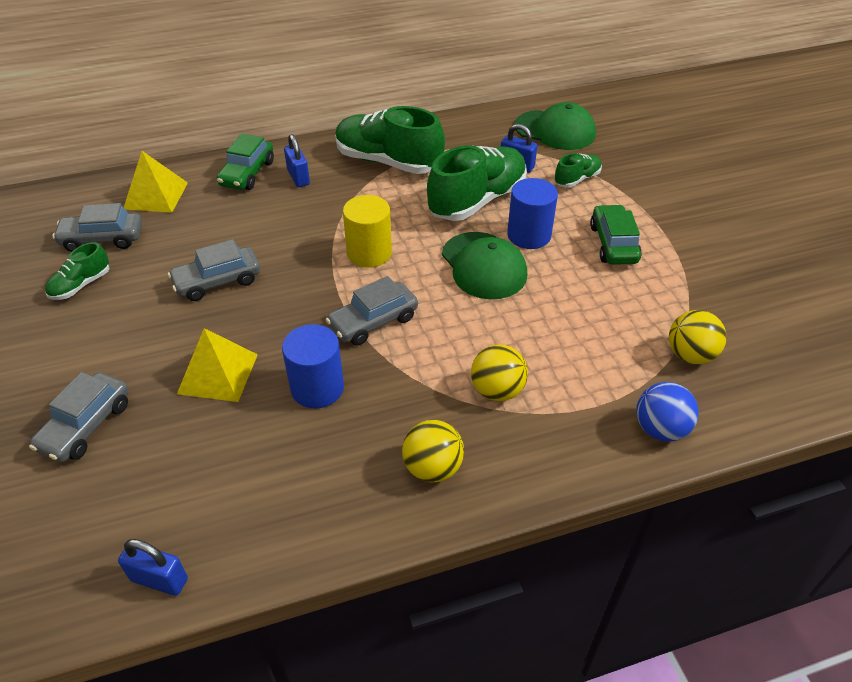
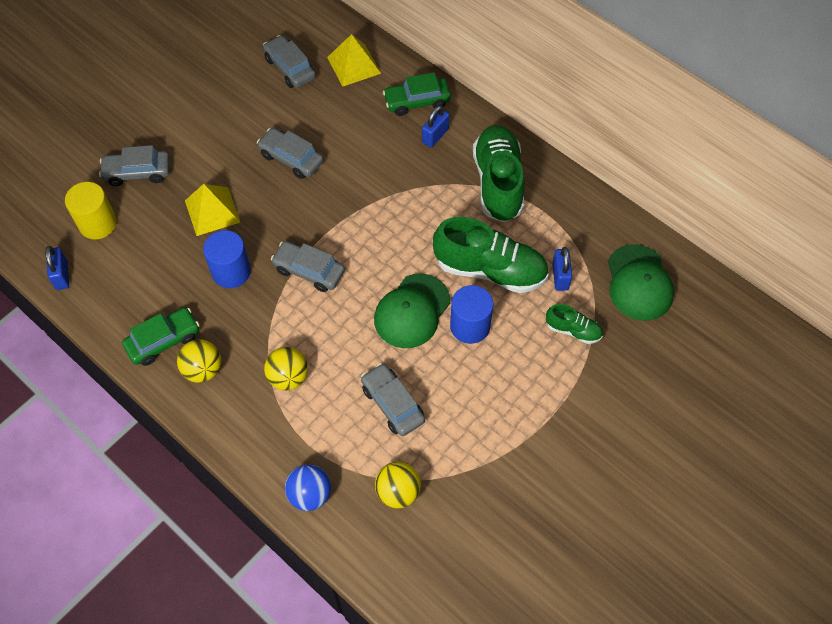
camera: 60 degrees right, 15 degrees up
green shoe [45,242,110,300] -> none
yellow cylinder [343,195,392,268] -> yellow cylinder moved to [65,182,117,240]
green car [590,204,642,265] -> green car moved to [122,308,200,366]
none -> grey car [361,363,425,436]

